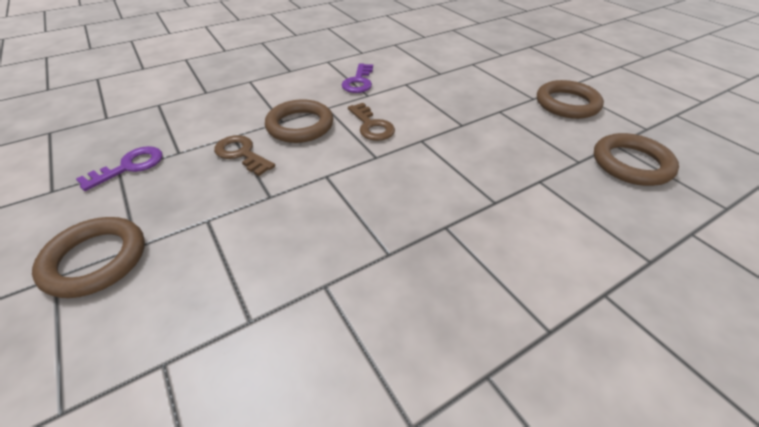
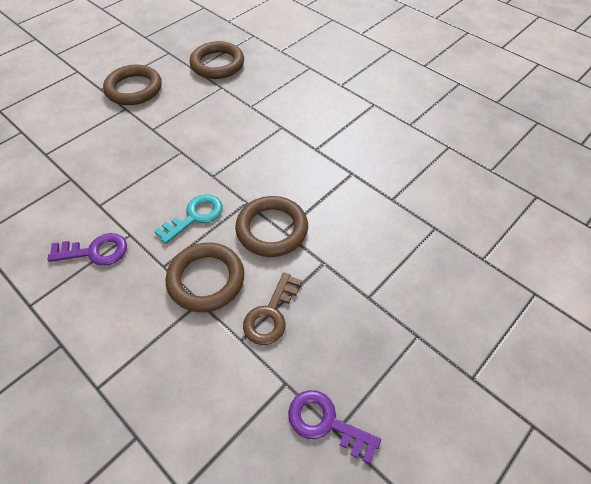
camera: 105 degrees left, 10 degrees up
brown ring [32,217,145,298] -> brown ring moved to [235,196,308,257]
brown key [348,103,395,141] -> turquoise key [154,194,223,244]

